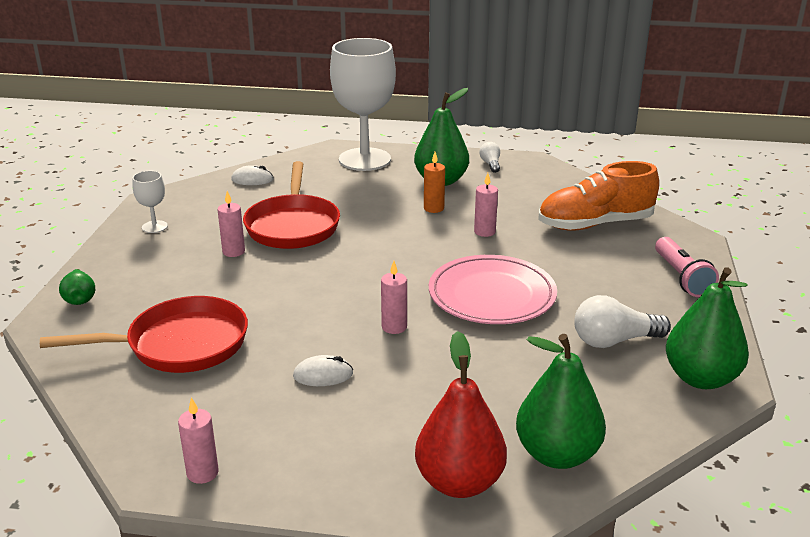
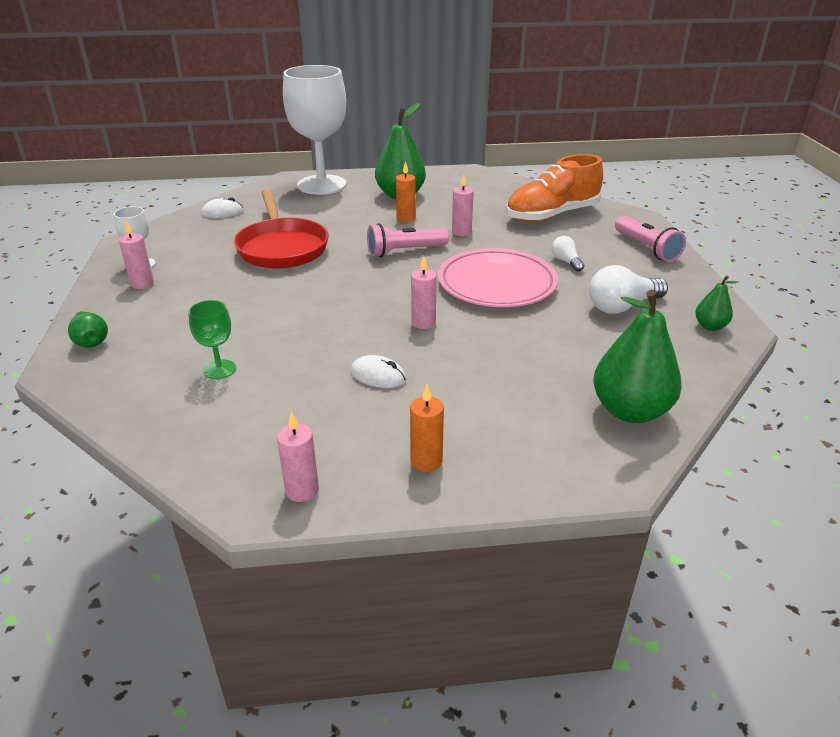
camera: 15 degrees left, 5 degrees up
red pan [40,296,248,373] -> green goblet [188,300,236,379]
pink candle [217,191,245,257] -> pink candle moved to [119,220,154,289]
white mouse [293,355,353,386] -> white mouse turned 45 degrees clockwise [351,355,406,388]
red pear [415,331,507,498] -> none
white light bulb [479,142,500,173] -> white light bulb moved to [551,236,584,272]
green pear [666,267,749,389] -> green pear [695,276,739,331], size x0.50
none -> pink flashlight [367,223,449,257]
none -> orange candle [410,384,444,472]

